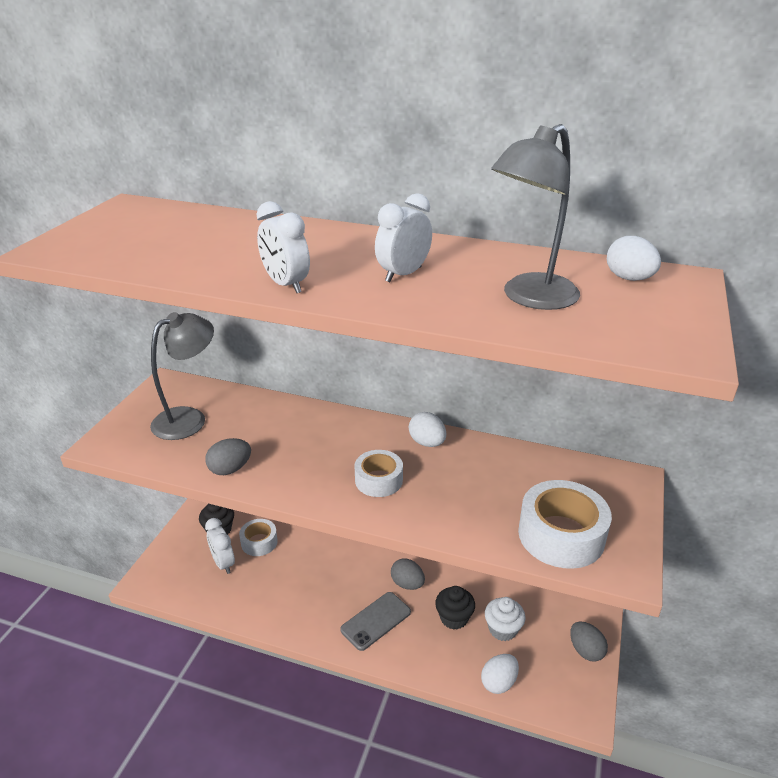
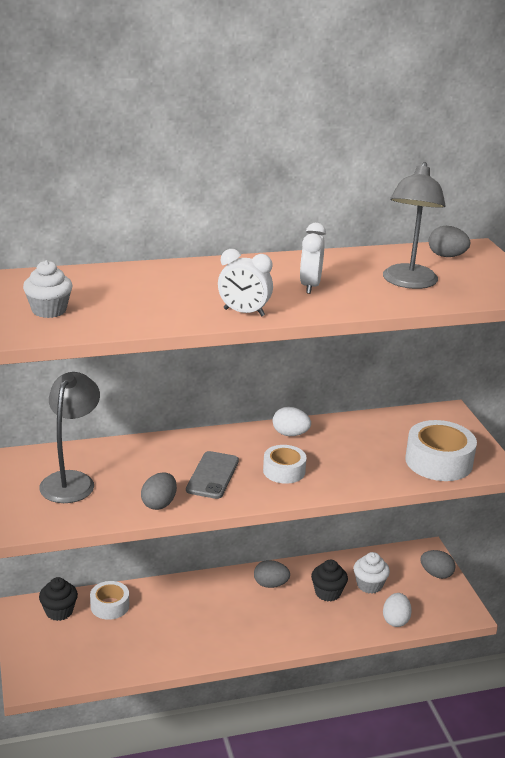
camera: 35 degrees left, 5 degrees down
white clock [205,518,235,574] -> none
grey phone [340,592,411,651] -> grey phone moved to [186,451,239,499]
white egg [607,236,661,281] -> grey egg [429,226,470,257]
none -> white cupcake [23,260,72,318]

